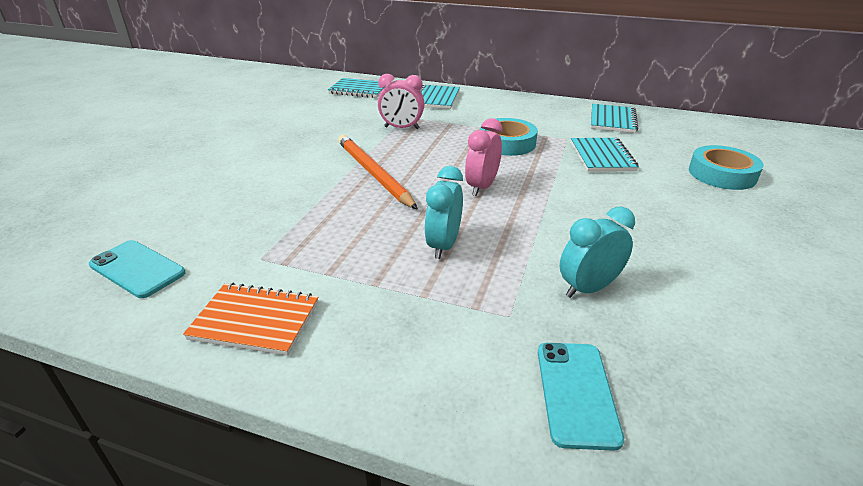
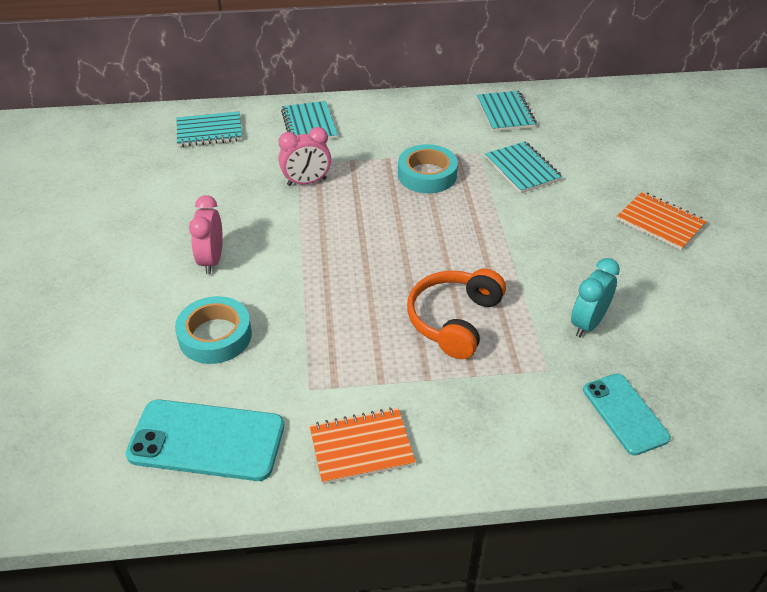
camera: 25 degrees left, 10 degrees up
turquoise phone [89,240,186,298] -> turquoise phone [126,400,284,481], size x1.55
orange pencil [338,135,418,210] -> none
turquoise clock [425,166,463,259] -> orange headphones [407,269,506,359]
pink clock [465,118,502,196] -> pink clock moved to [189,195,223,274]
turquoise tape [689,145,764,190] -> turquoise tape moved to [175,296,252,364]
none -> orange notebook [617,192,707,250]

